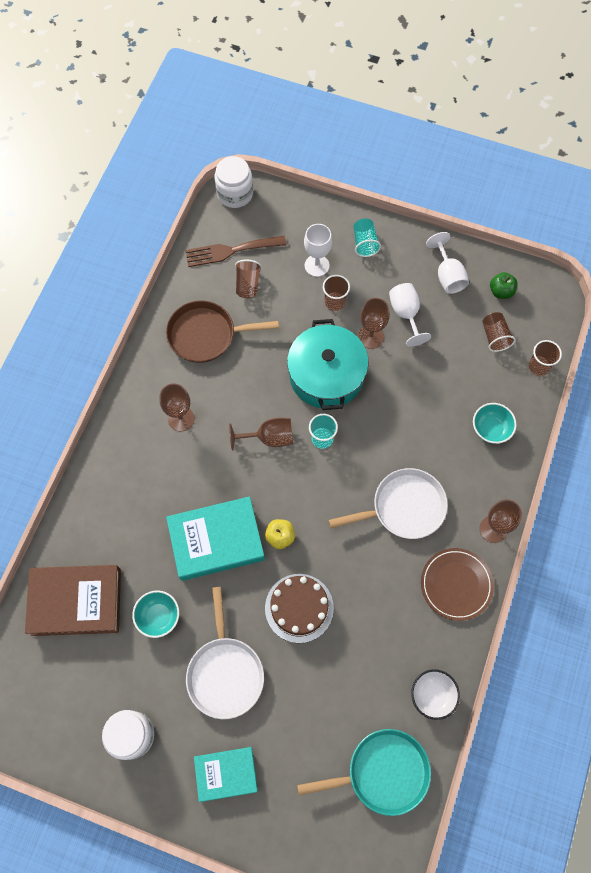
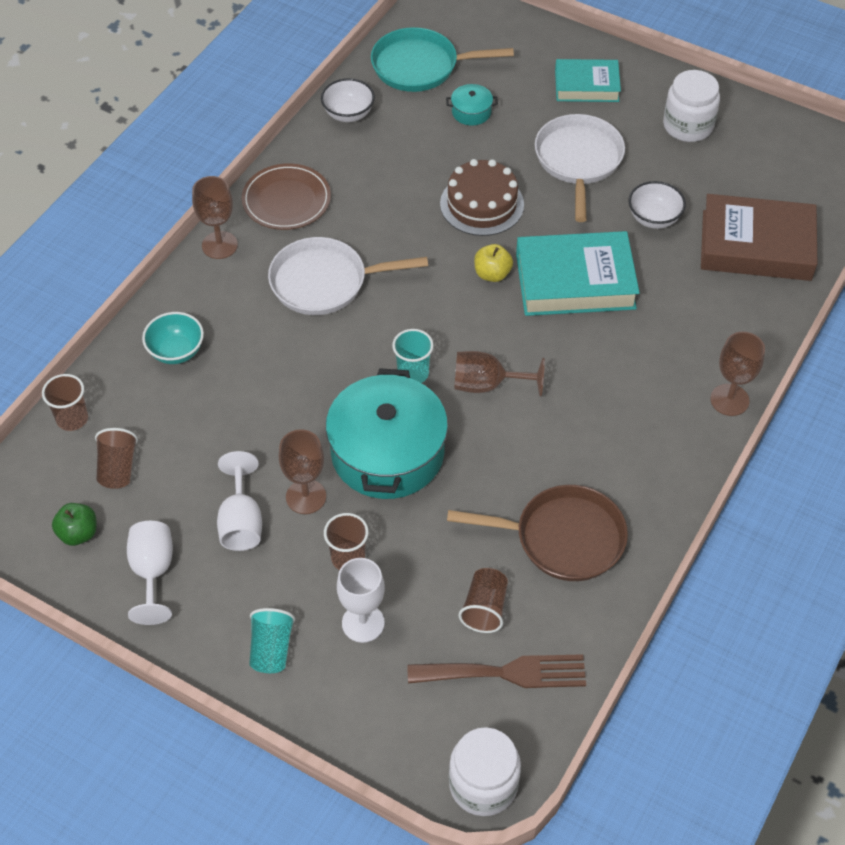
camera: 170 degrees left, 15 degrees down
turquoise bowl [132,590,179,638] -> white bowl [628,181,686,229]
brown goblet [159,383,194,432] -> brown goblet moved to [710,332,765,416]
none -> turquoise pot [446,84,498,126]

